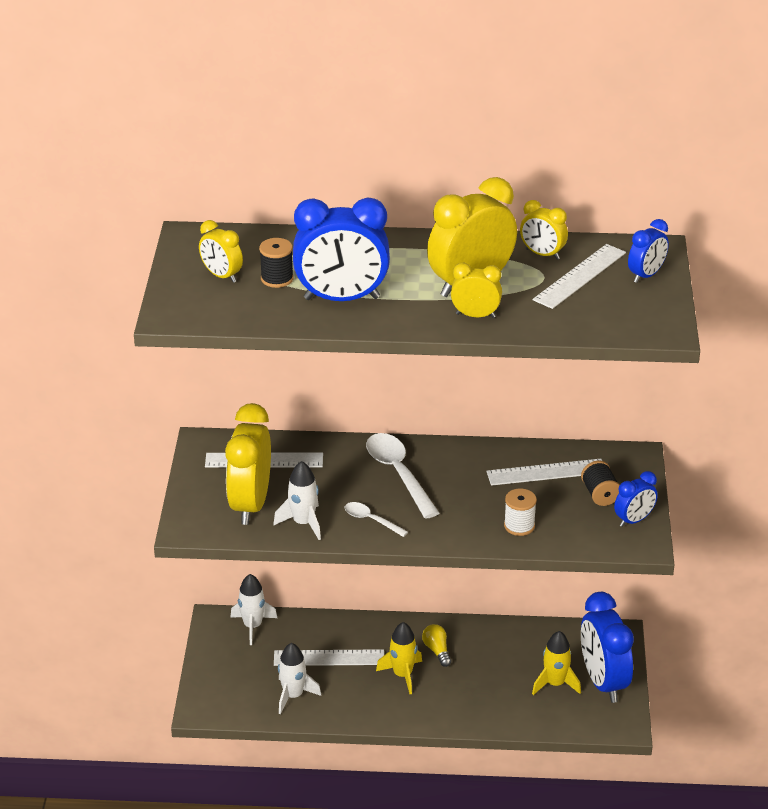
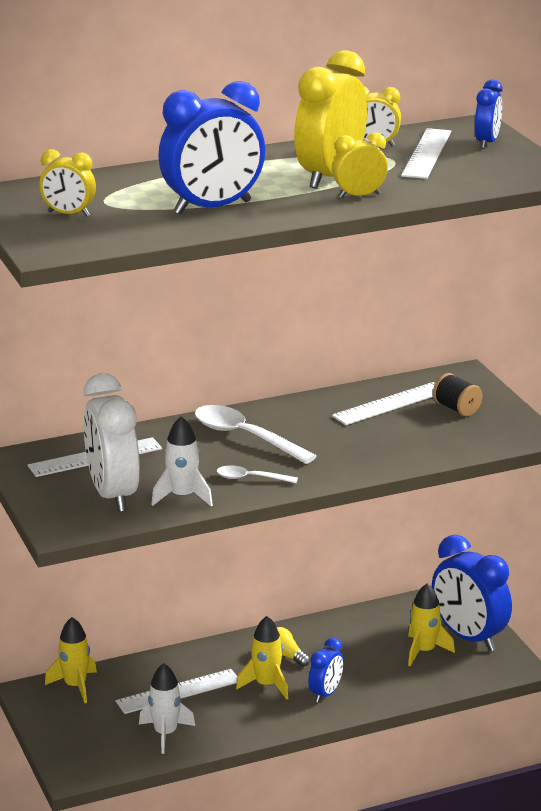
camera: 25 degrees left, 10 degrees down
yellow clock [225,403,271,525] -> white clock [84,373,140,512]
white rocket [230,574,277,645] -> yellow rocket [45,617,97,703]
black spool [259,238,294,288] -> none
white spool [504,489,537,536] -> none
blue clock [614,471,658,527] -> blue clock moved to [308,638,344,702]

